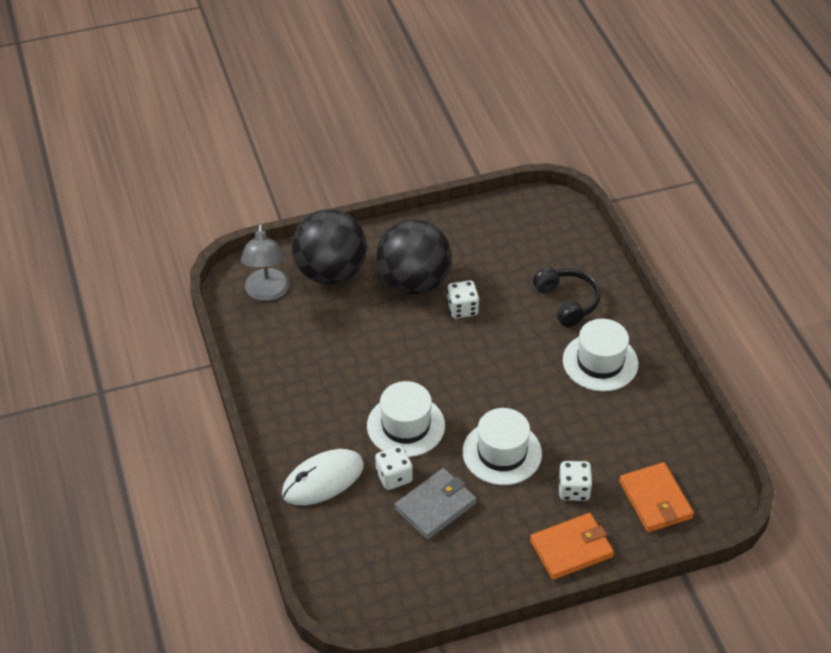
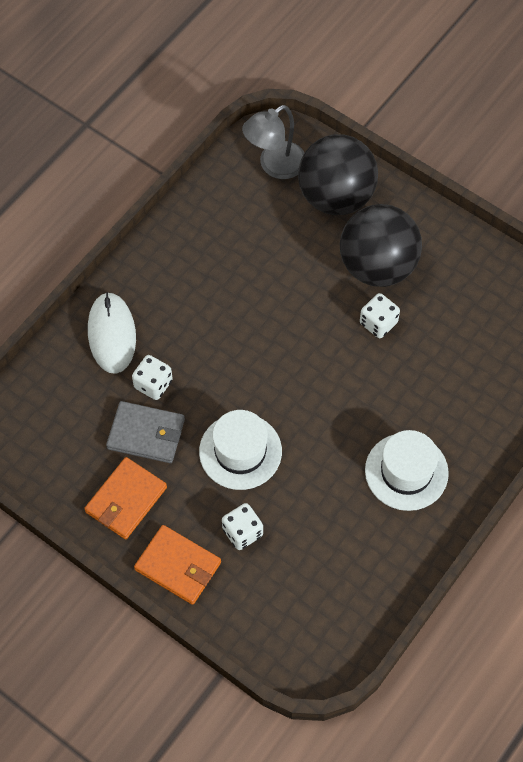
camera: 55 degrees right, 15 degrees up
white mouse [282,449,364,505] -> white mouse turned 60 degrees clockwise [88,292,136,374]
white hat [367,381,445,457] -> none
black headphones [533,267,601,327] -> none
orange wallet [619,462,694,532] -> orange wallet moved to [84,457,167,539]

